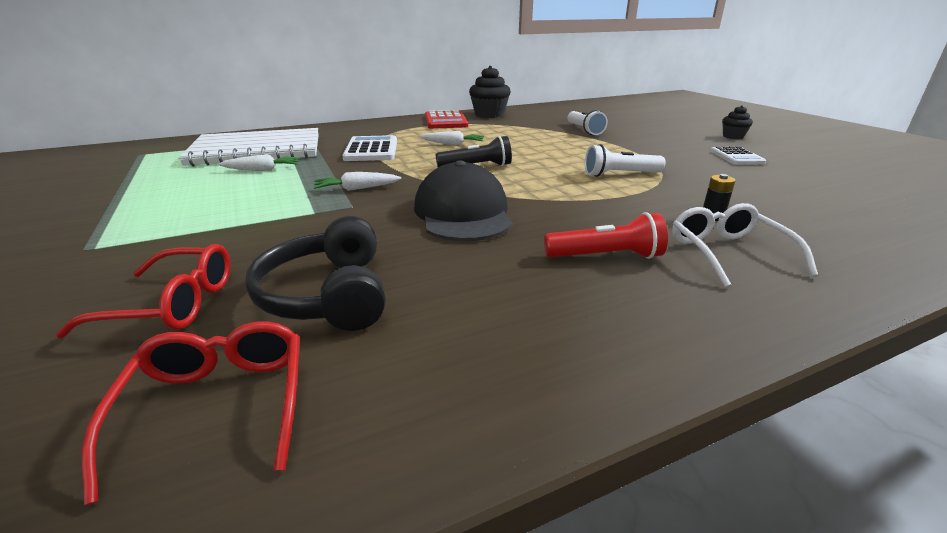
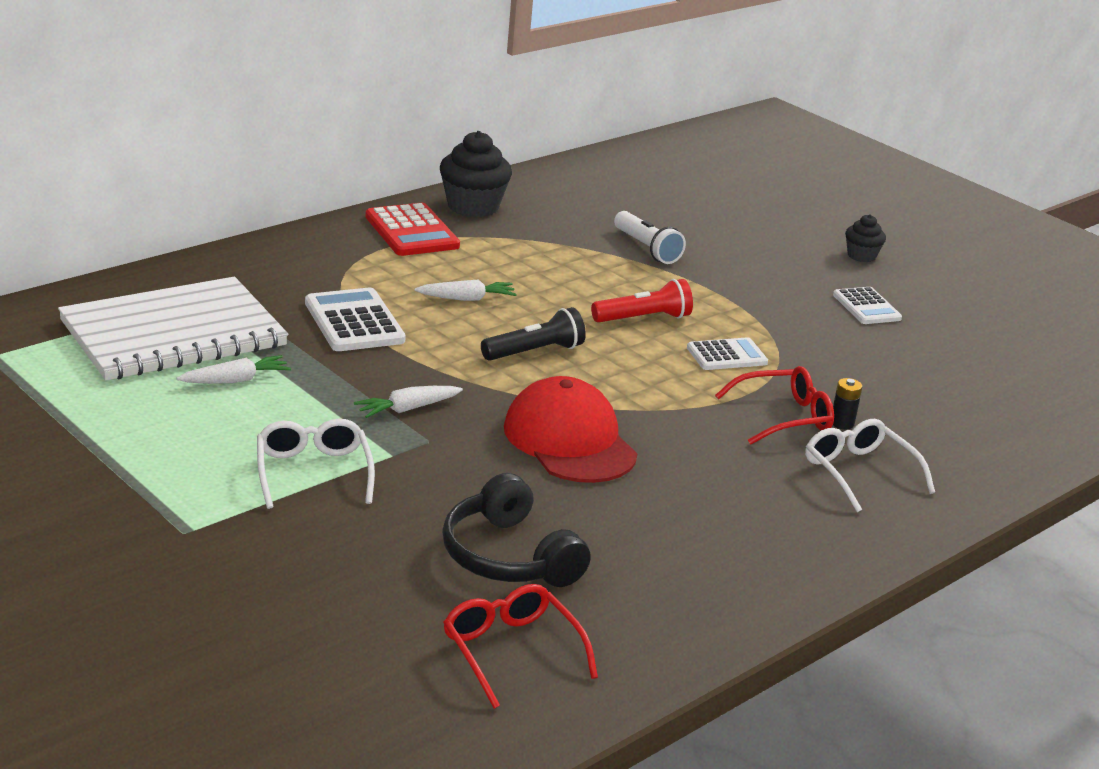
camera: 20 degrees left, 0 degrees up
red glasses [56,244,231,338] -> red glasses moved to [715,366,834,445]
black cap [414,160,513,241] -> red cap [504,376,637,483]
red flashlight [544,212,668,259] -> red flashlight moved to [591,279,693,323]
white flashlight [585,144,666,177] -> white calculator [687,337,768,370]
none -> white glasses [257,419,375,509]

